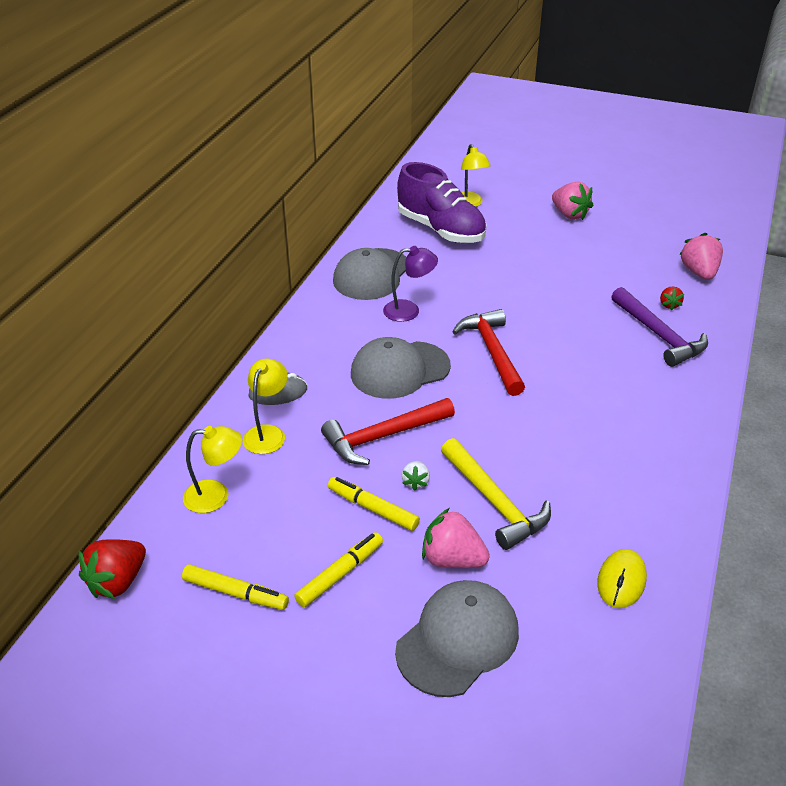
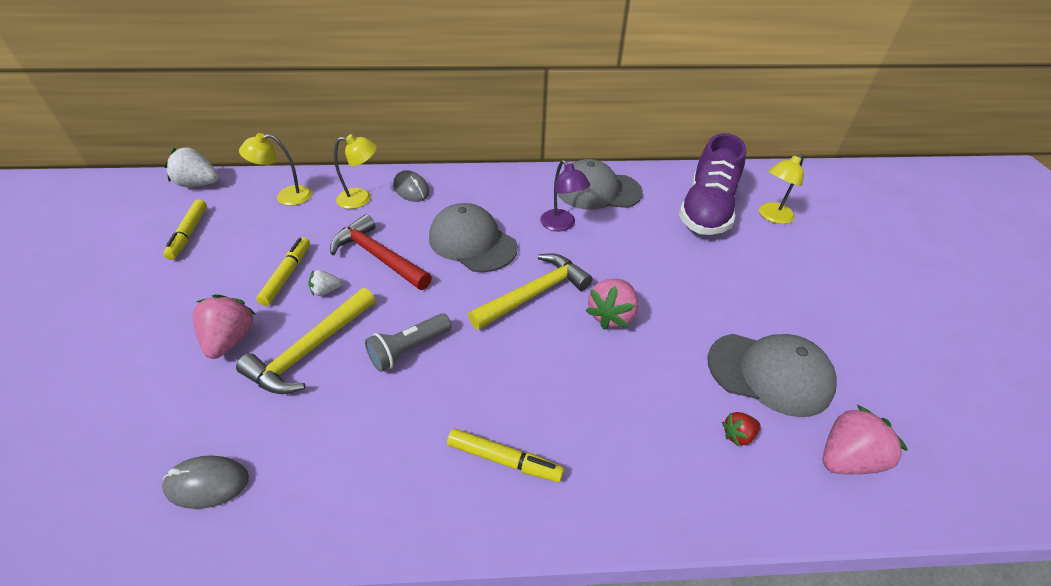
camera: 65 degrees right, 5 degrees up
red strawberry [79,539,146,599] -> white strawberry [164,147,219,187]
yellow lamp [183,426,242,513] -> yellow lamp turned 105 degrees clockwise [239,133,312,206]
yellow marker [294,532,383,607] -> yellow marker moved to [447,429,564,482]
grey cap [395,580,519,697] -> grey cap moved to [707,334,837,417]
red hammer [452,309,525,396] -> yellow hammer [468,254,592,330]
pink strawberry [552,181,593,220] -> pink strawberry moved to [586,279,639,329]
yellow mouse [597,549,647,608] -> grey mouse [162,455,249,509]
purple hammer [611,287,708,367] -> none
none -> grey flashlight [365,313,452,372]

